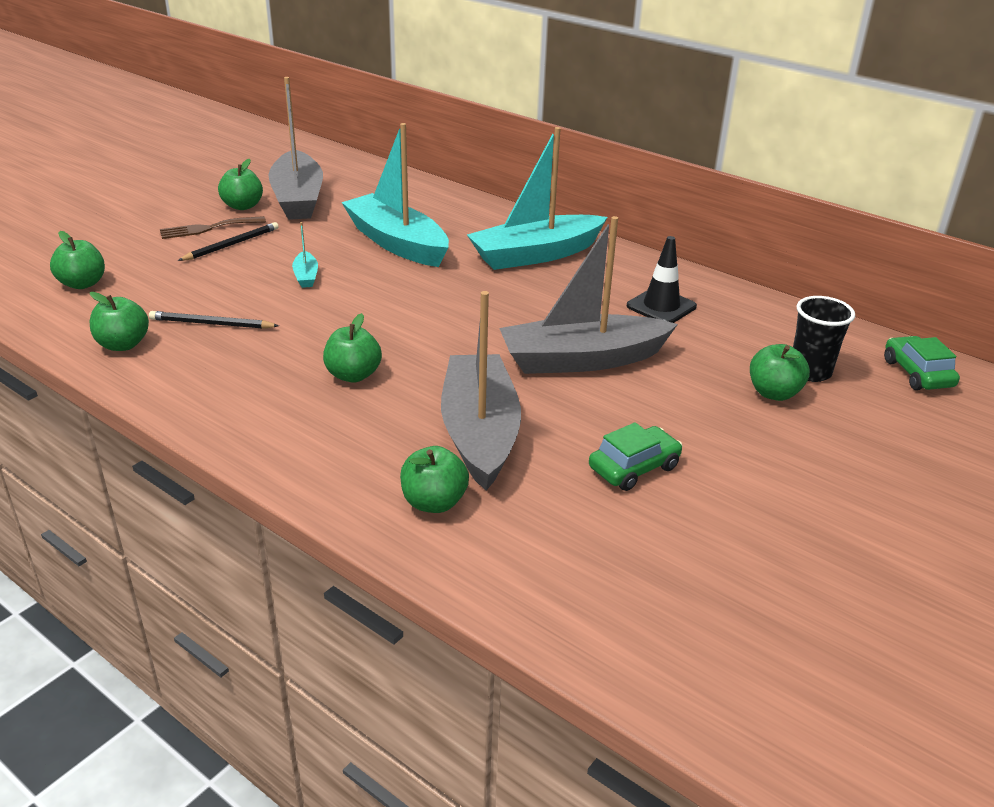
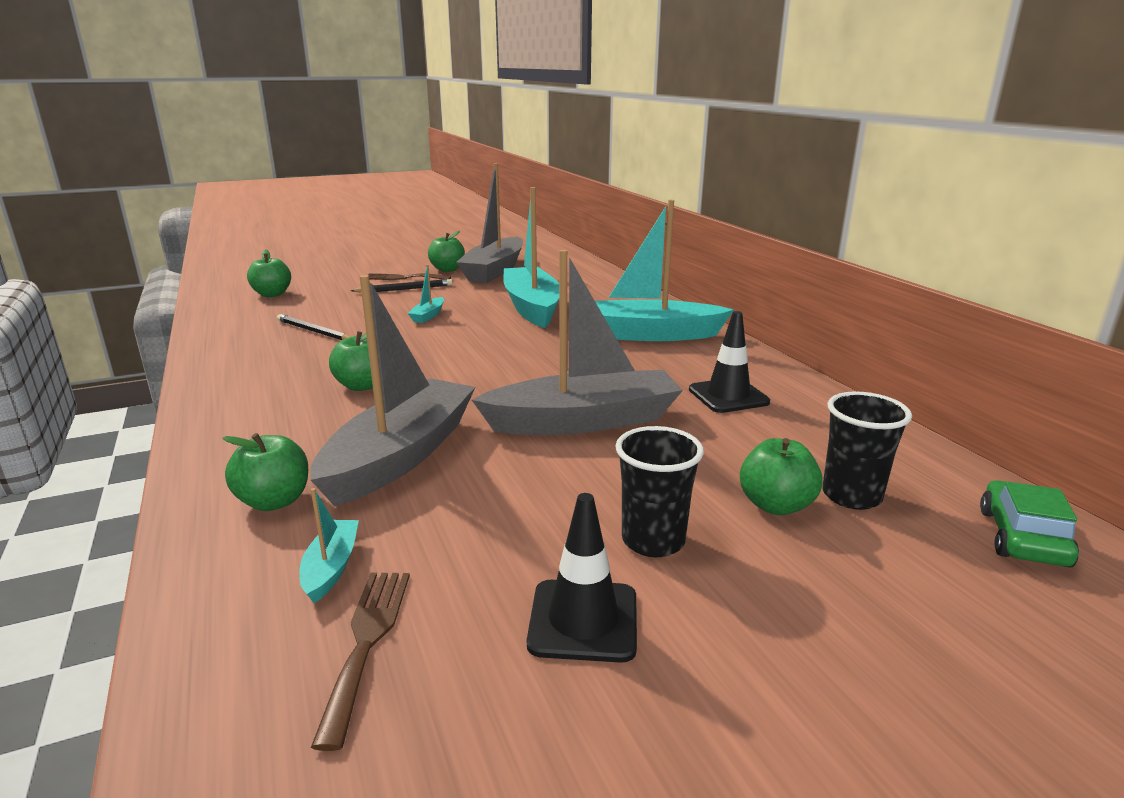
camera: 30 degrees right, 10 degrees down
green apple [90,292,149,351] -> none
grey boat [499,216,678,374] -> grey boat turned 150 degrees clockwise [472,250,683,435]
green car [589,422,682,491] -> none
none -> turquoise boat [299,488,359,603]
none -> brown fork [311,573,410,751]
none -> black traffic cone [527,493,637,663]
none -> black cup [615,426,704,557]

